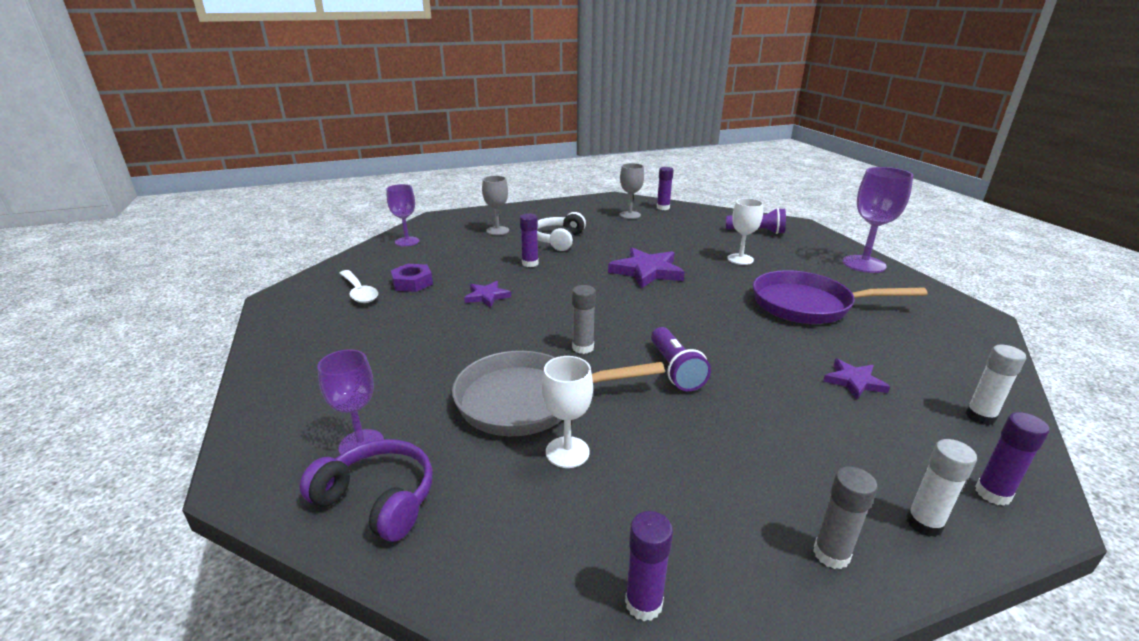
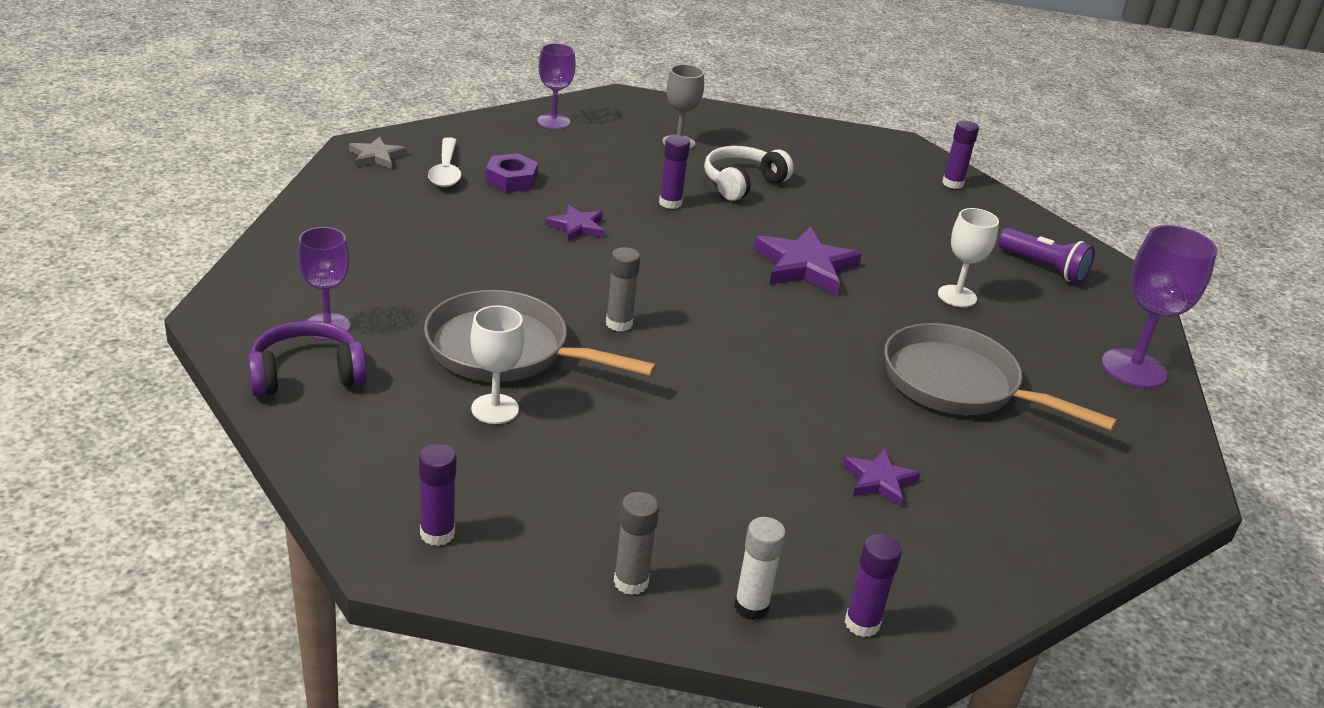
camera: 25 degrees right, 5 degrees up
purple headphones [300,439,433,542] -> purple headphones turned 75 degrees counterclockwise [247,321,367,397]
grey goblet [619,163,644,219] -> none
purple flashlight [651,327,711,391] -> none
purple pan [753,270,927,324] -> grey pan [884,323,1117,431]
white glue stick [965,345,1026,425] -> none
none -> grey star [349,136,406,169]

